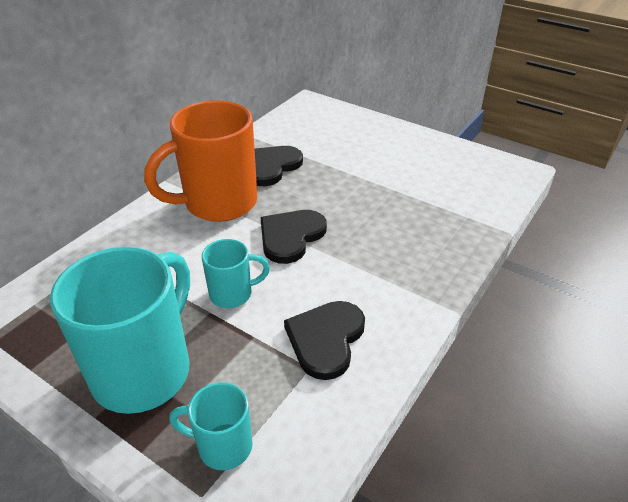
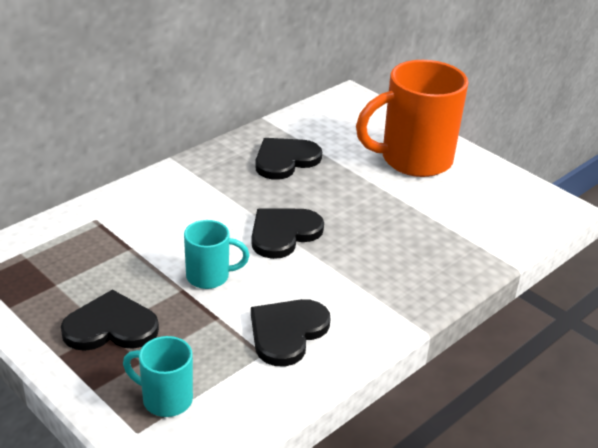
camera: 10 degrees right, 5 degrees down
turquoise mug [50,247,190,414] -> black heart [61,289,159,351]
orange mug [144,100,257,222] -> orange mug moved to [356,60,469,177]

